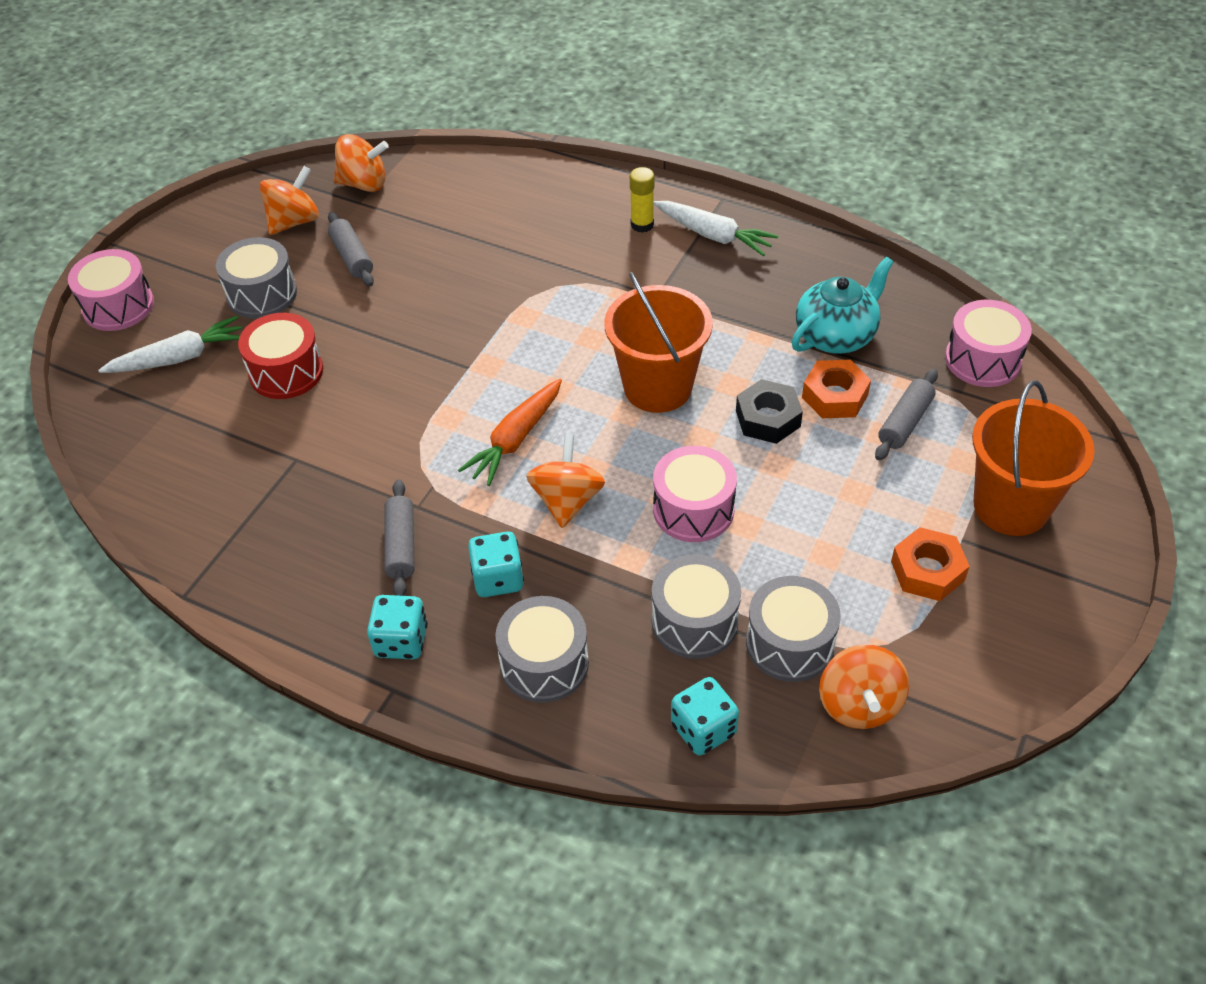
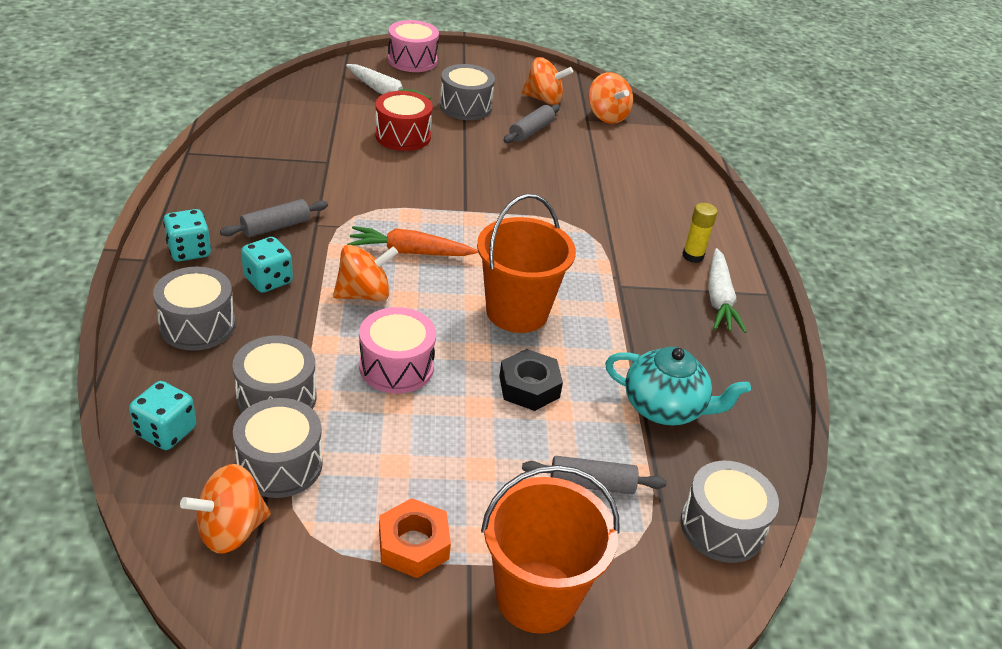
camera: 55 degrees right, 10 degrees down
orange nut [802,360,871,418] -> none
pink drum [945,300,1032,387] -> grey drum [681,461,779,563]

